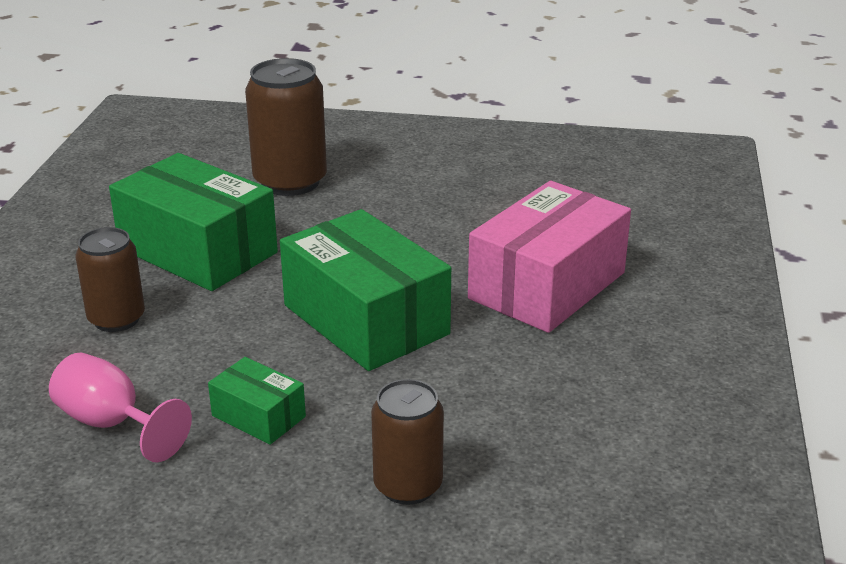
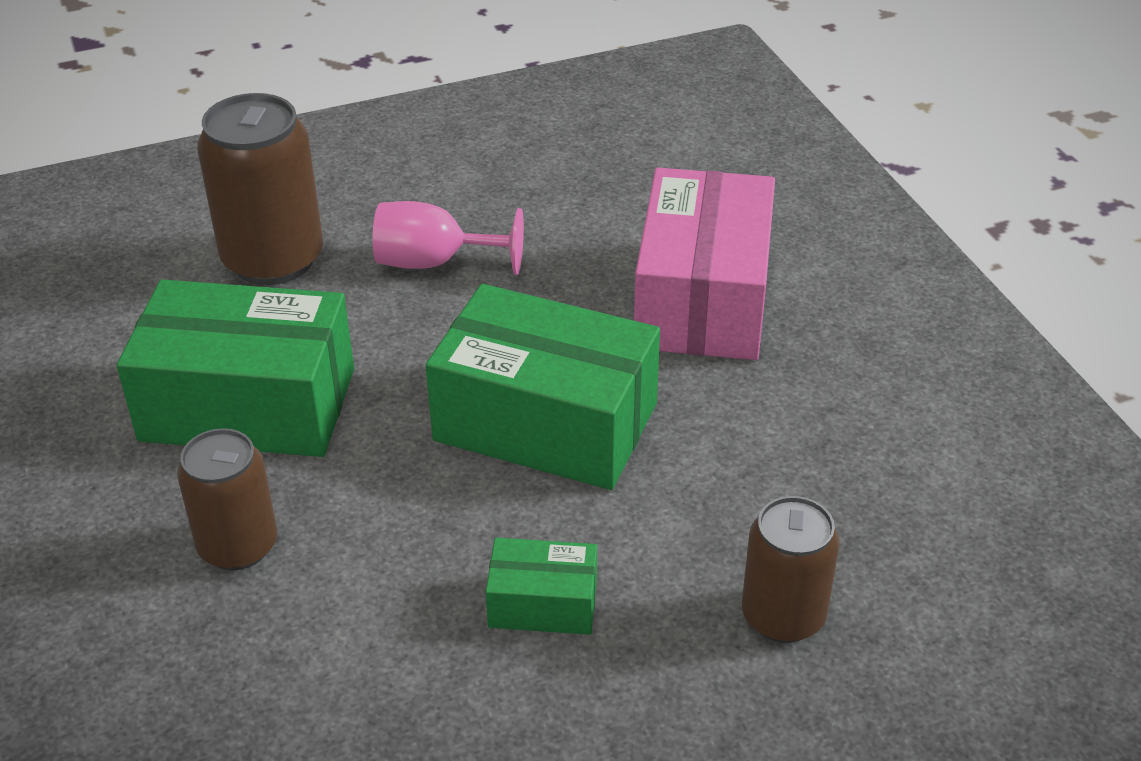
camera: 30 degrees left, 10 degrees up
pink goblet [49,353,192,462] -> pink goblet moved to [373,201,524,275]

